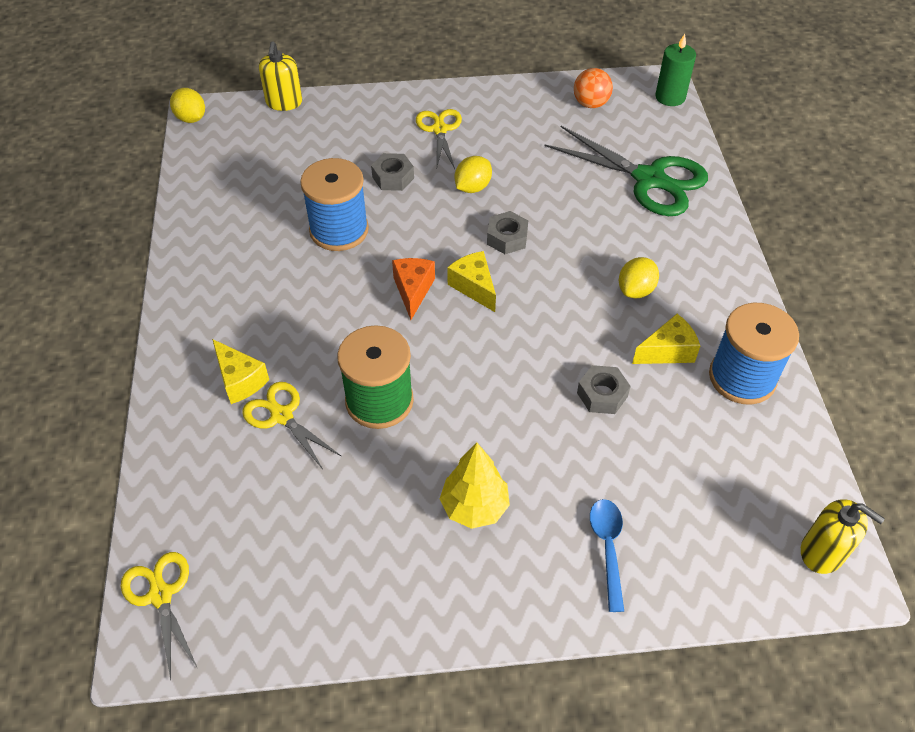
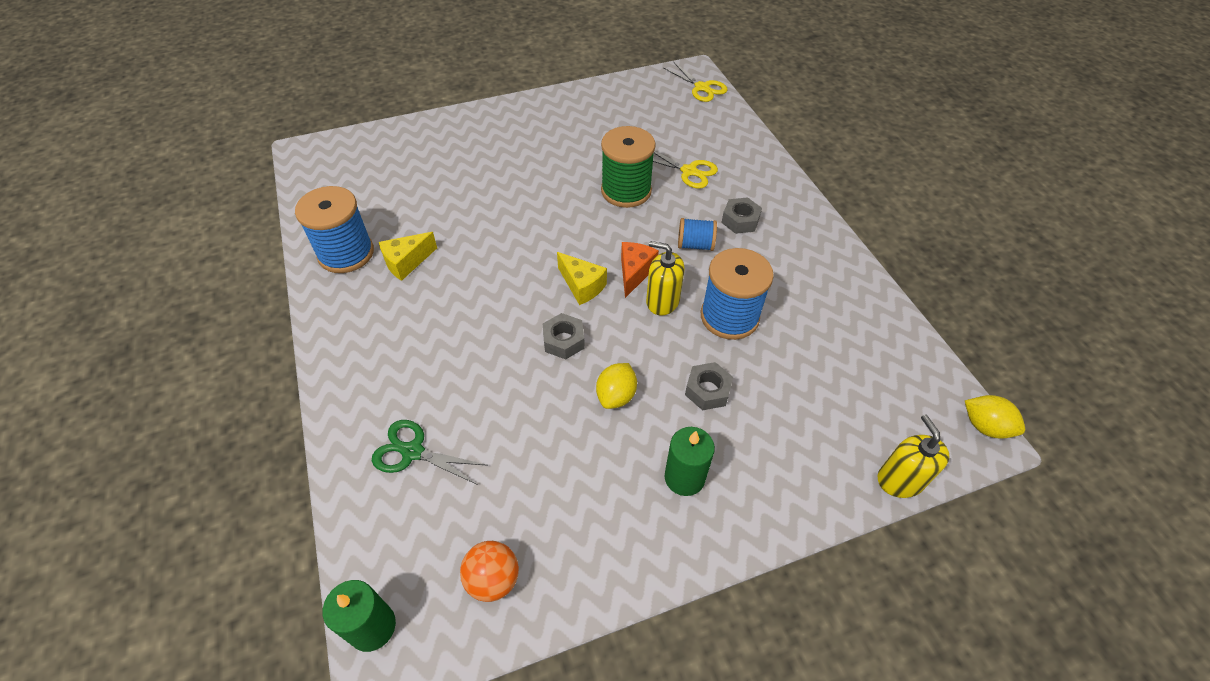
camera: 165 degrees right, 0 degrees up
yellow cheese [212,339,269,404] -> none
orange cheese [392,258,435,320] -> orange cheese turned 150 degrees counterclockwise [621,242,659,298]
yellow scissors [416,109,462,169] -> green candle [665,427,715,496]
yellow tree [440,443,510,529] -> none
green scissors [544,126,708,216] -> green scissors [372,420,486,485], size x0.57
grey nut [577,365,631,414] -> grey nut moved to [721,197,762,234]
blue spoon [590,499,624,612] -> none
yellow lemon [619,257,659,299] -> none
yellow soap dispenser [801,499,885,574] -> yellow soap dispenser moved to [646,241,685,315]
none -> blue spool [678,218,717,251]

